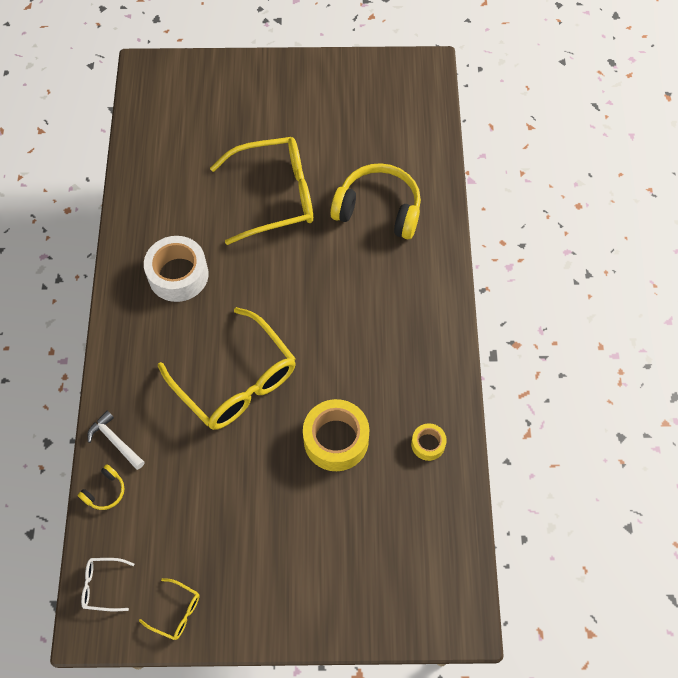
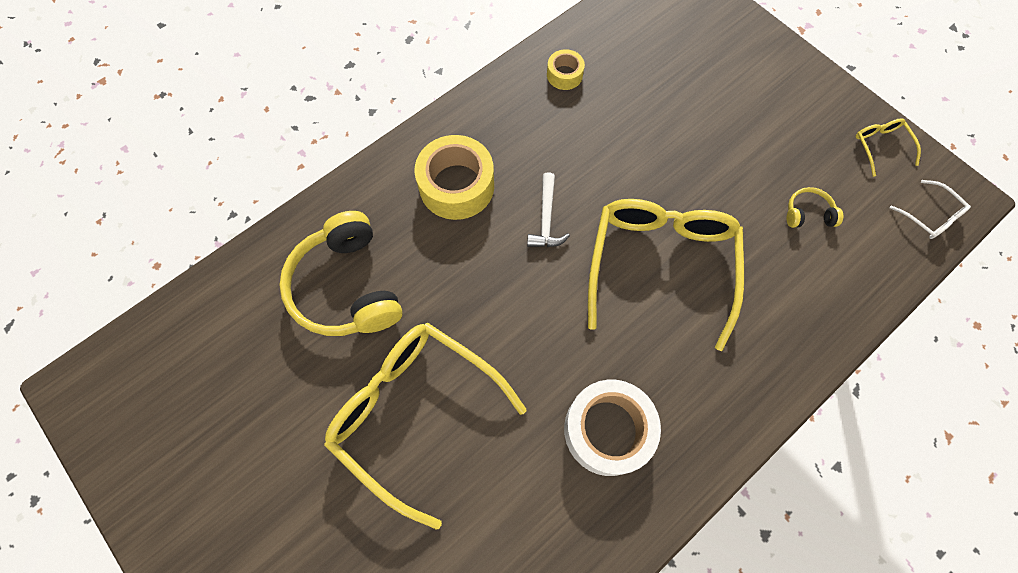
camera: 130 degrees left, 5 degrees up
yellow headphones [78,464,125,510] -> yellow headphones moved to [787,187,843,228]
white hammer [87,411,145,470] -> white hammer moved to [527,172,570,247]
yellow tape [303,399,370,471] -> yellow tape moved to [415,135,494,220]

